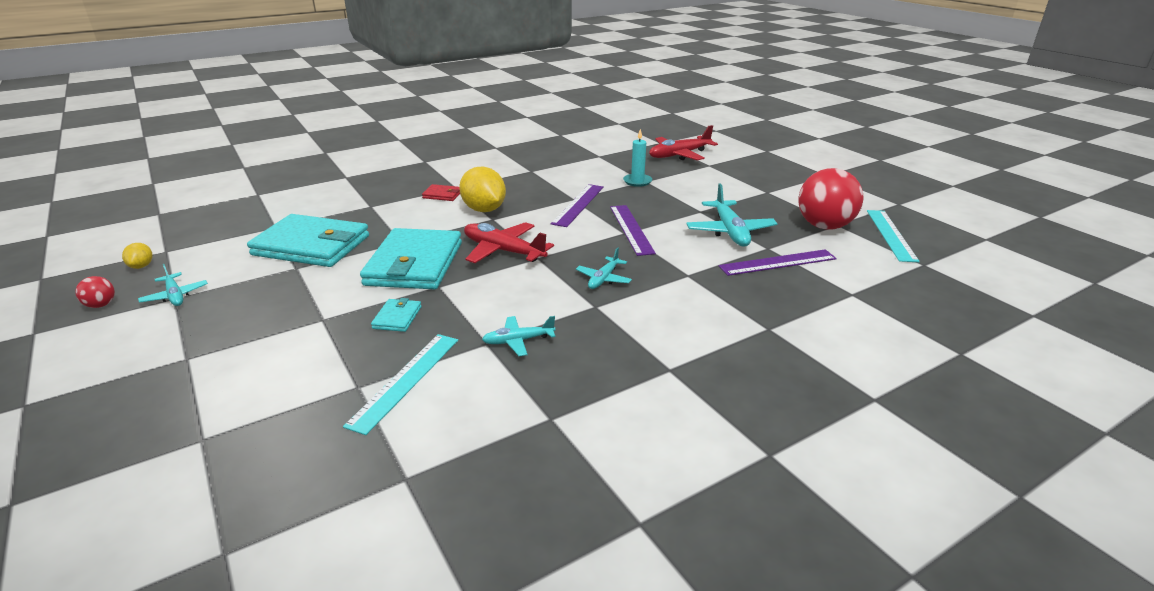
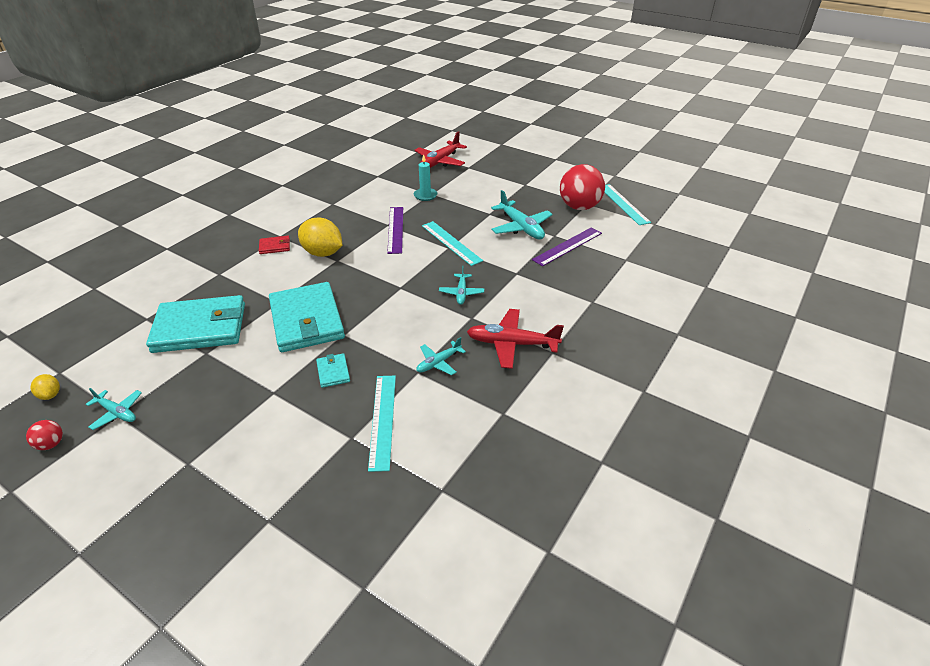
camera: 25 degrees left, 10 degrees up
red plane [464,222,554,263] -> red plane moved to [467,309,564,369]
purple ruler [610,205,656,256] -> turquoise ruler [422,221,483,266]

